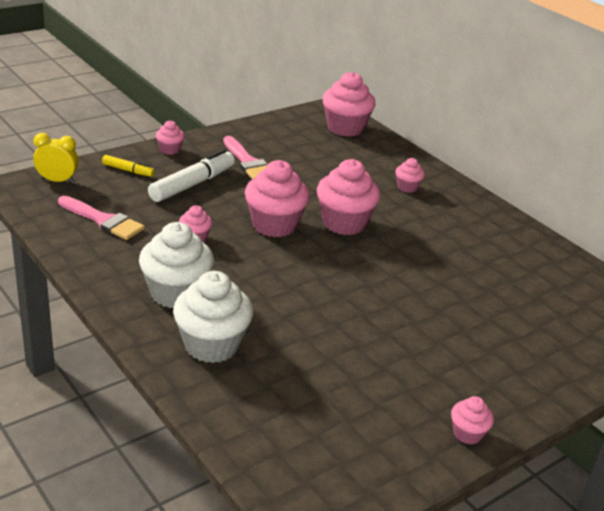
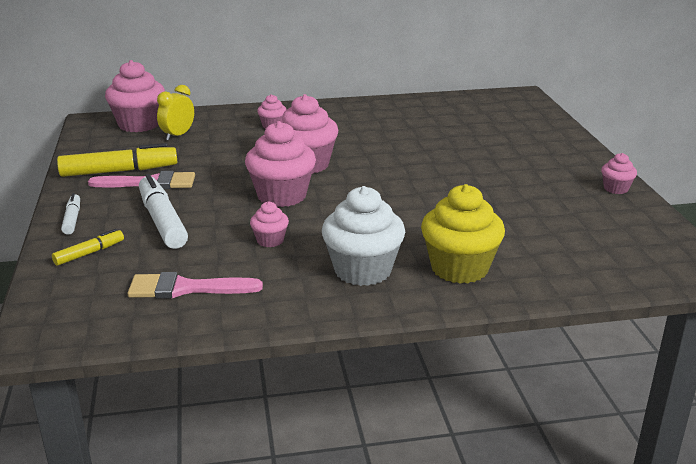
camera: 60 degrees left, 5 degrees down
yellow clock [33,133,79,183] -> yellow clock moved to [157,85,194,140]
pink brush [58,196,145,240] -> pink brush turned 150 degrees counterclockwise [128,272,263,299]
pink cupcake [156,120,185,155] -> white marker [61,193,80,235]
white cupcake [173,271,253,363] -> yellow cupcake [421,184,505,284]
none -> yellow marker [57,143,177,177]

